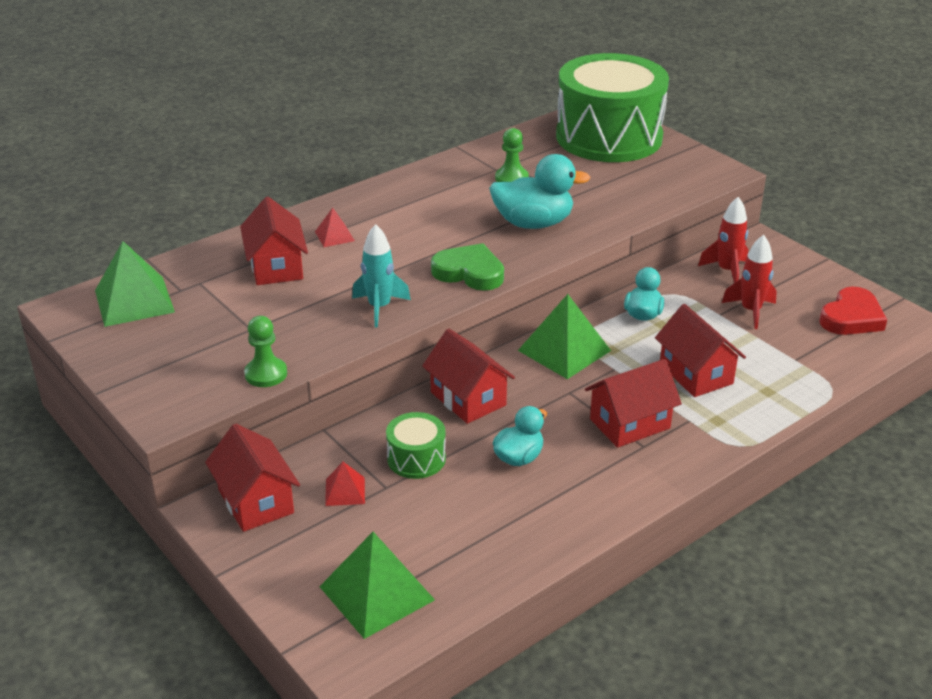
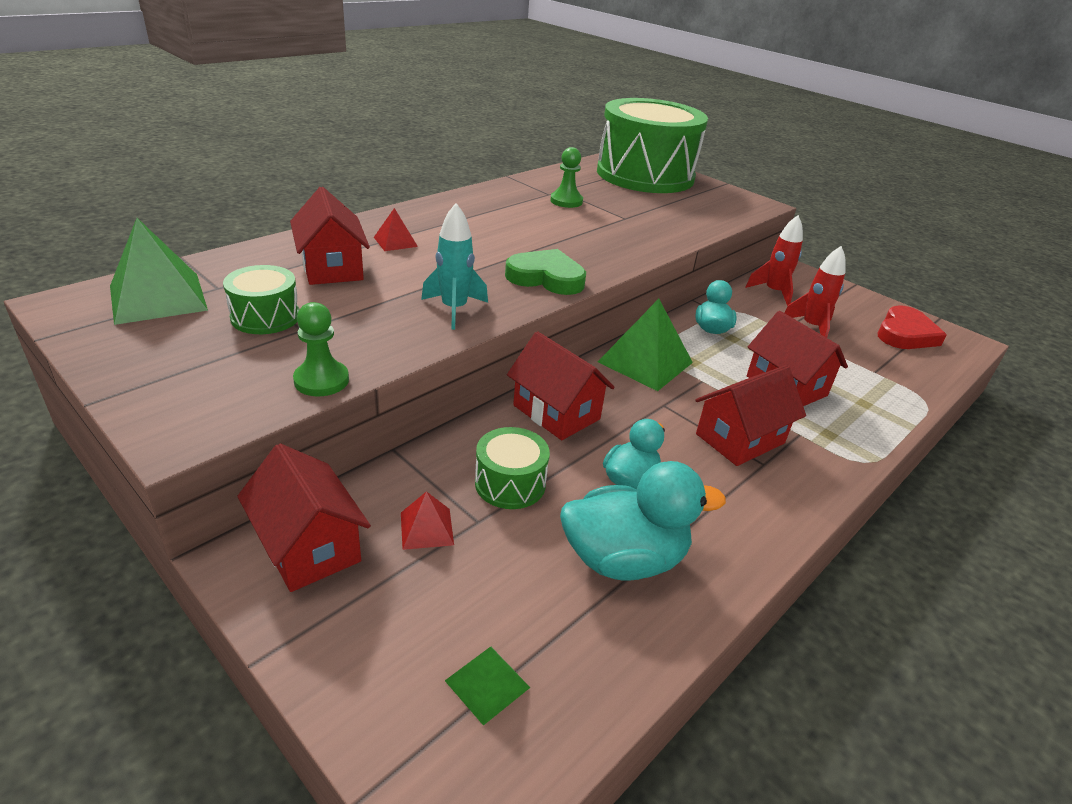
camera: 10 degrees left, 0 degrees up
green pyramid [319,532,435,639] -> green pyramid [445,647,530,726], size x0.51
turquoise duck [489,154,591,229] -> turquoise duck moved to [560,461,726,580]
none -> green drum [223,265,299,334]

